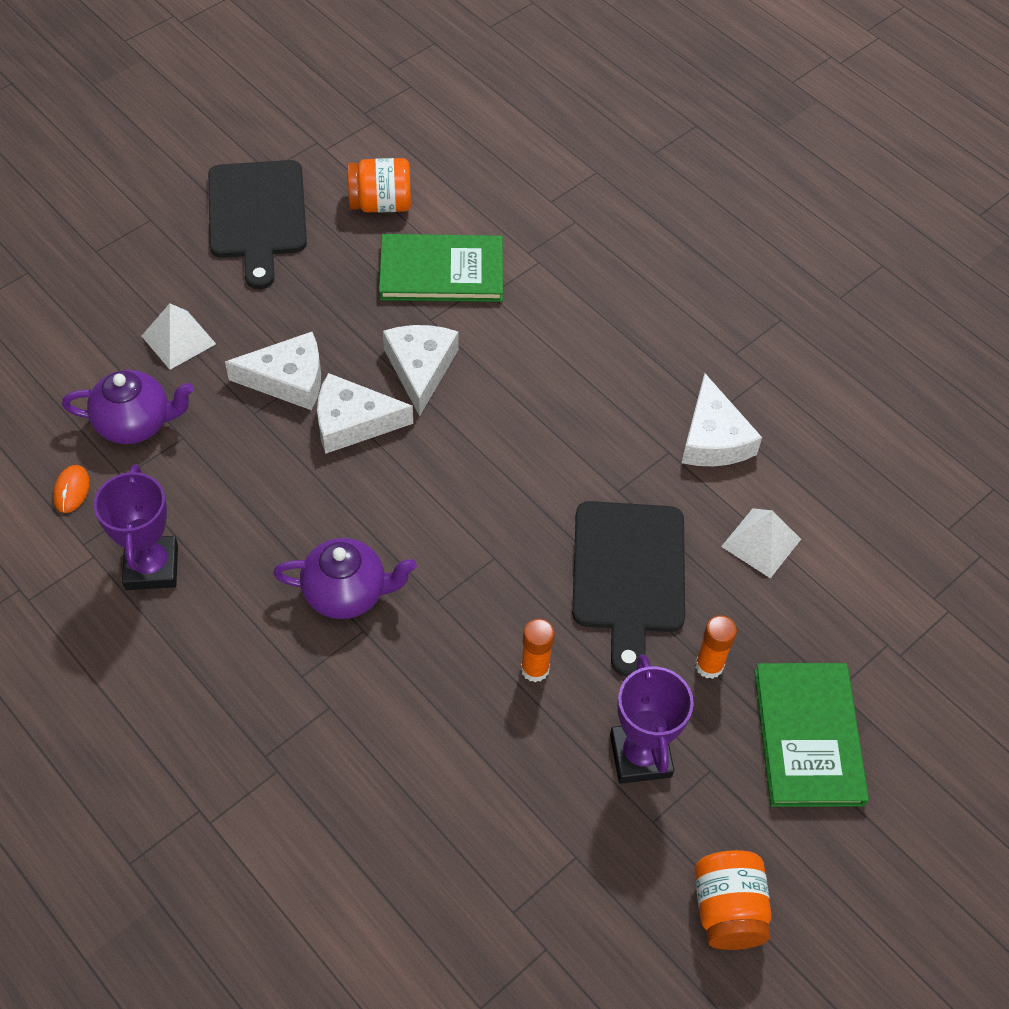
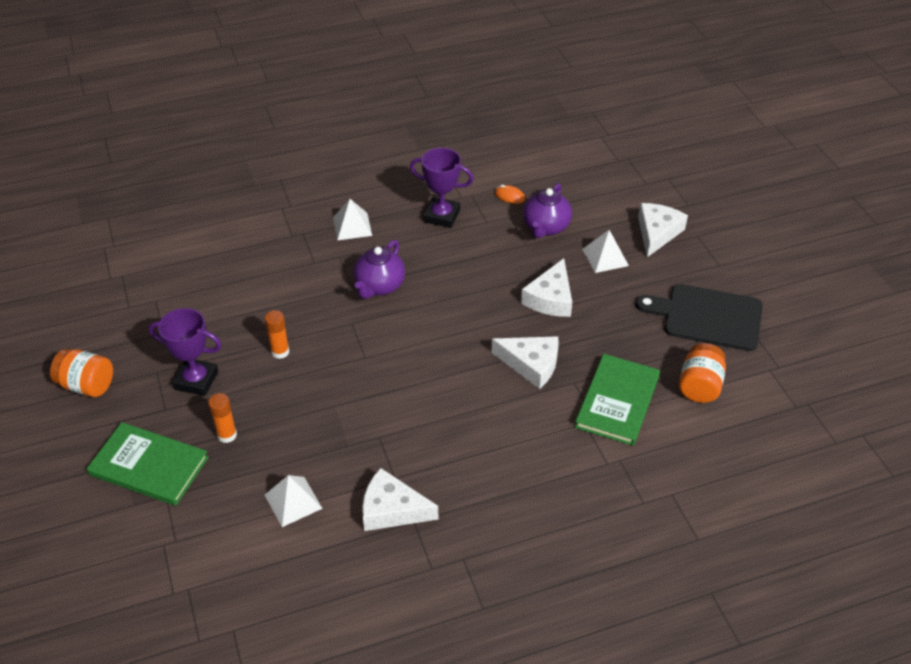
camera: 115 degrees right, 10 degrees down
white cheese [317,373,413,454] -> white cheese moved to [638,203,688,257]
black cutting board [572,501,685,677] -> none
none -> white pyramid [333,199,372,241]

